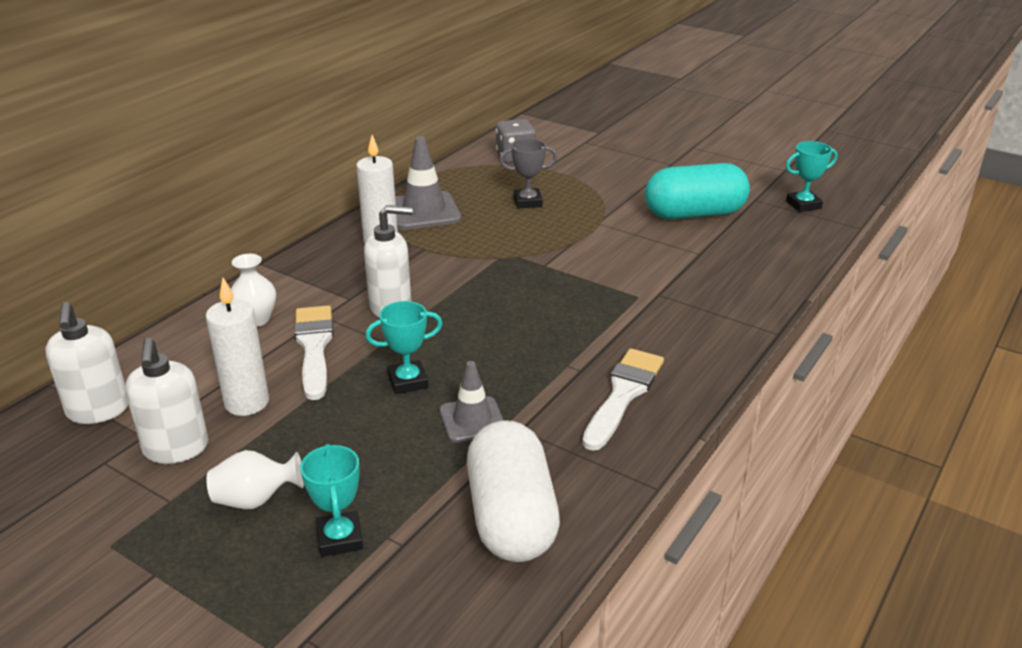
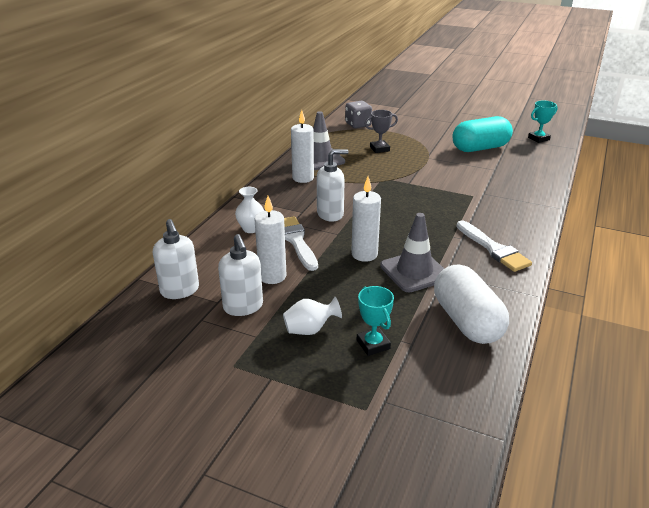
camera: 10 degrees left, 0 degrees up
turquoise trophy [365,301,443,394] -> white candle [351,177,381,262]
grey traffic cone [439,361,503,443] -> grey traffic cone [380,213,444,292], size x1.54
white brush [582,348,664,451] -> white brush turned 135 degrees clockwise [456,220,532,272]

